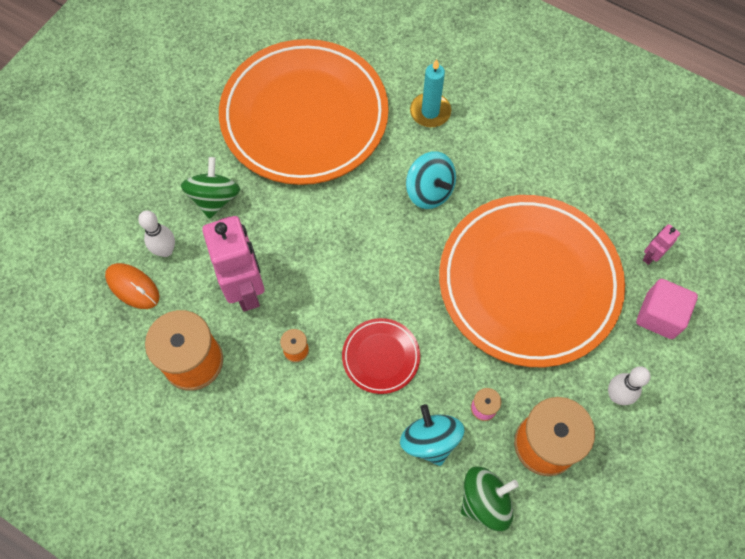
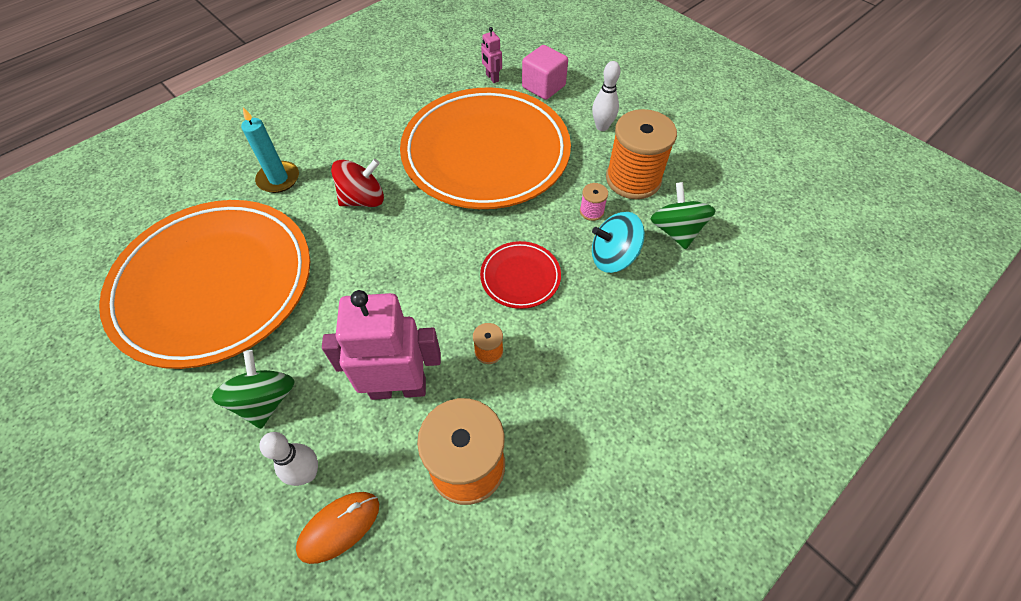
camera: 75 degrees left, 10 degrees down
green spinning top [181,157,241,219] -> green spinning top turned 60 degrees clockwise [212,350,295,429]
turquoise spinning top [406,151,456,209] -> red spinning top [331,159,384,207]

